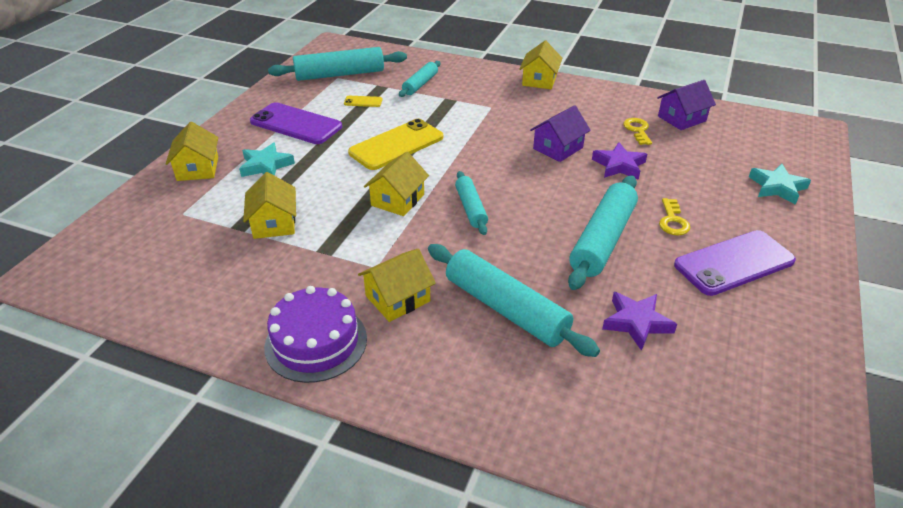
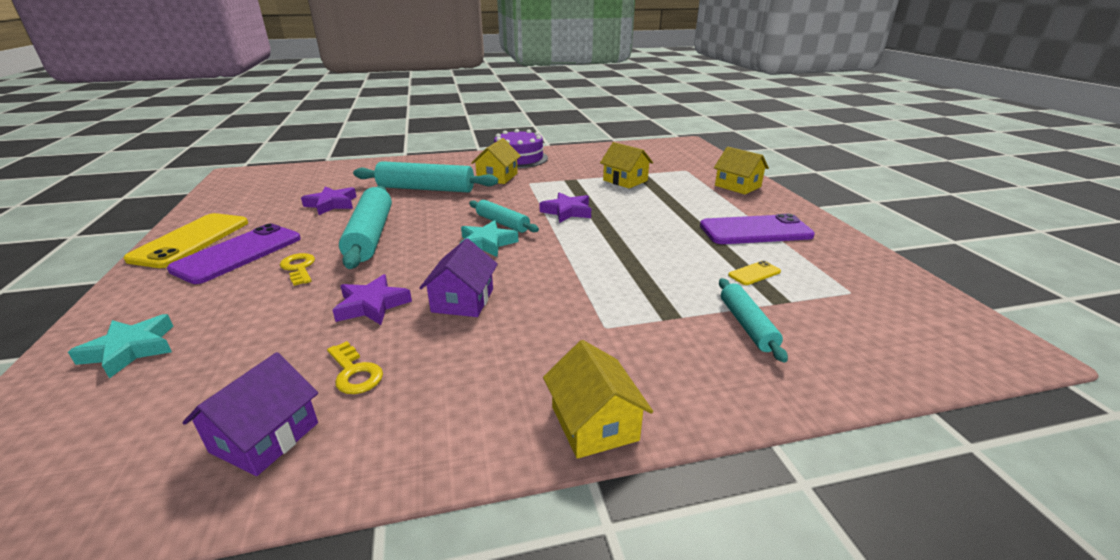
camera: 145 degrees right, 10 degrees down
turquoise star [239,142,295,177] -> turquoise star moved to [459,220,518,257]
turquoise rolling pin [268,47,407,81] -> none
yellow phone [348,119,443,170] -> yellow phone moved to [123,213,248,268]
yellow house [364,152,429,216] -> purple star [540,192,591,223]

